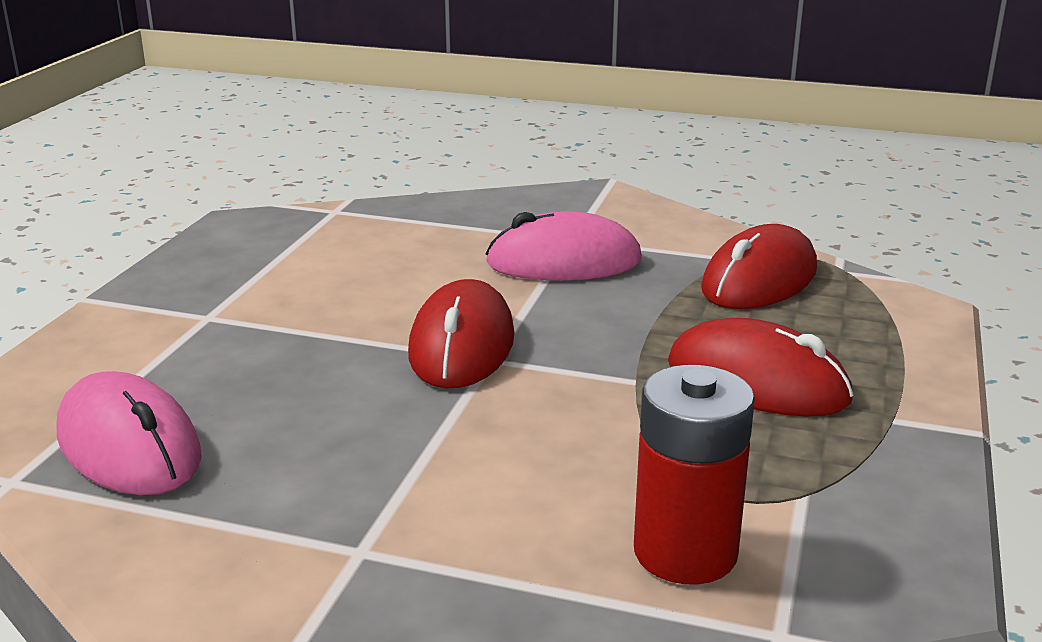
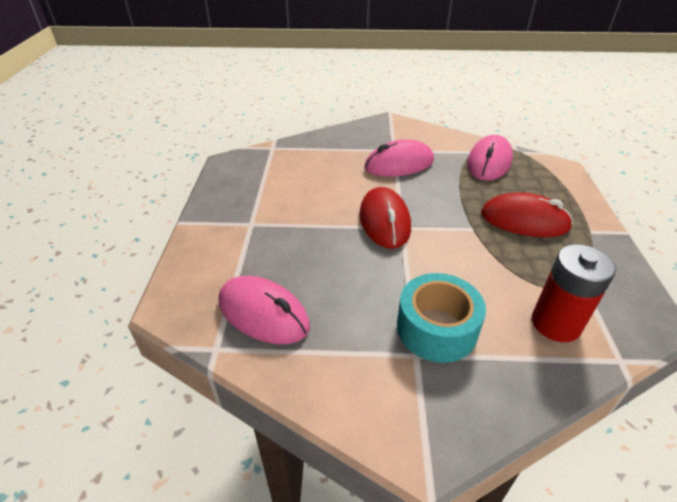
camera: 15 degrees left, 15 degrees up
red mouse [701,224,817,309] -> pink mouse [467,135,513,181]
none -> turquoise tape [397,273,486,363]

